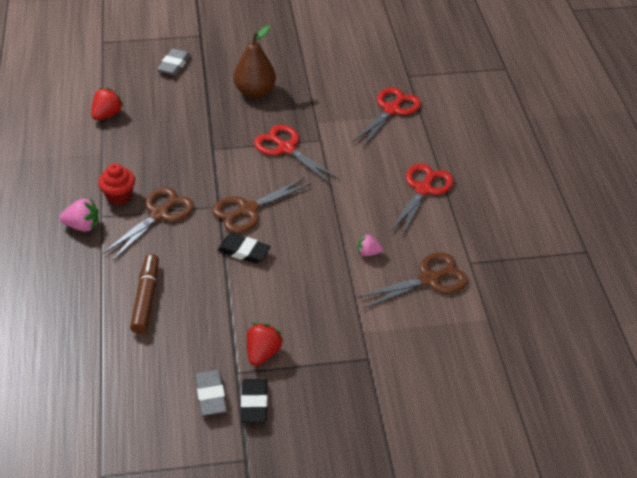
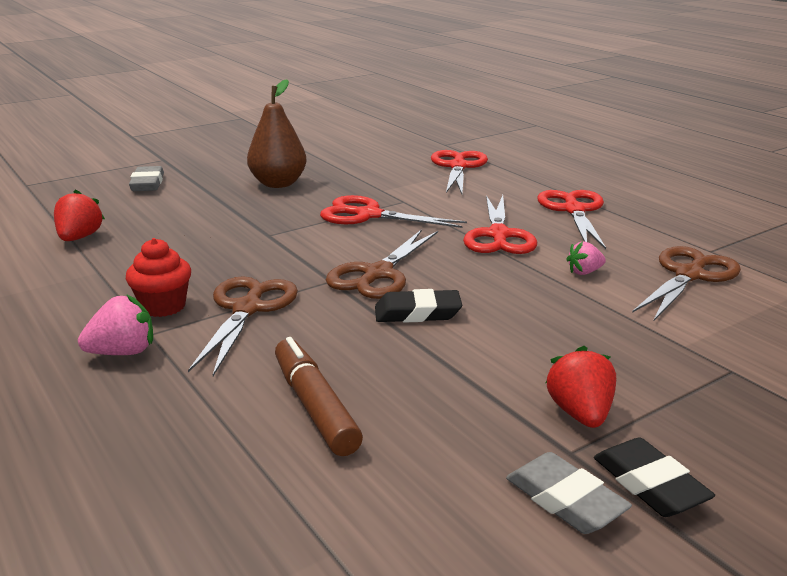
camera: 25 degrees left, 20 degrees down
none -> red scissors [463,195,537,254]

